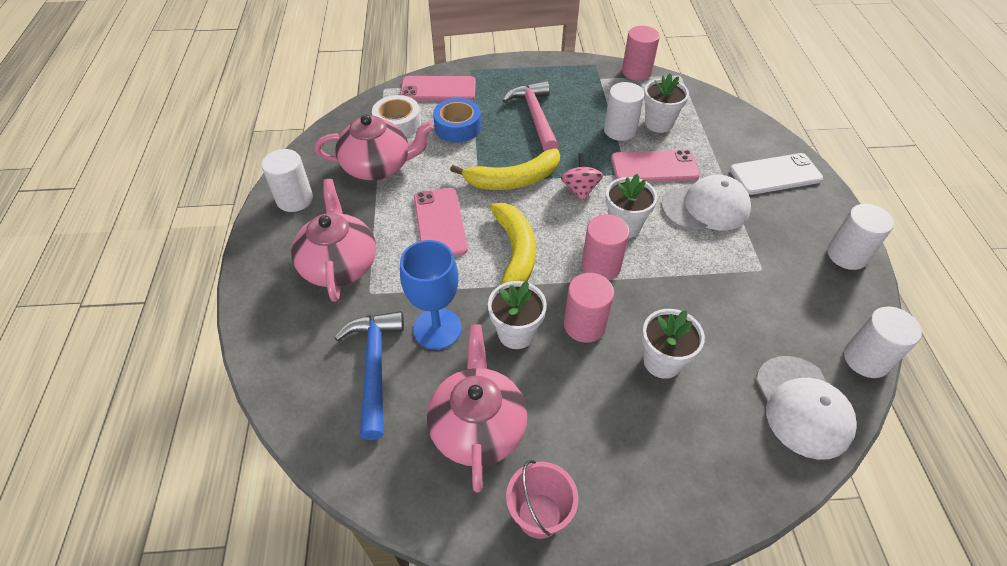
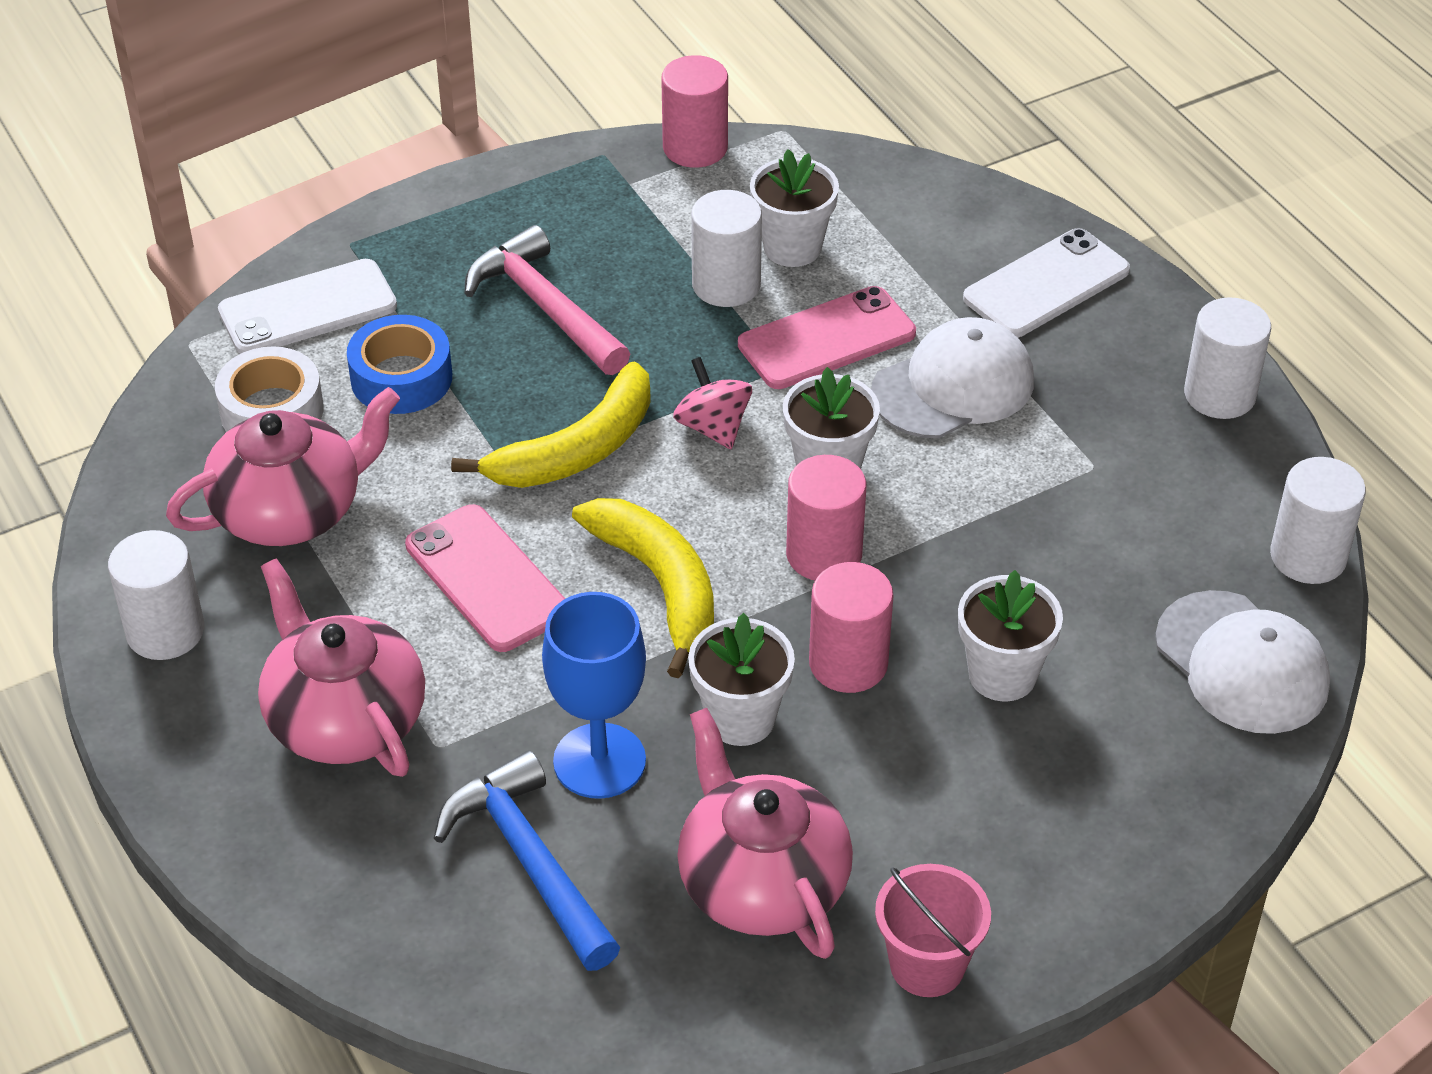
camera: 25 degrees left, 5 degrees down
pink phone [400,76,476,101] -> white phone [218,259,397,354]

